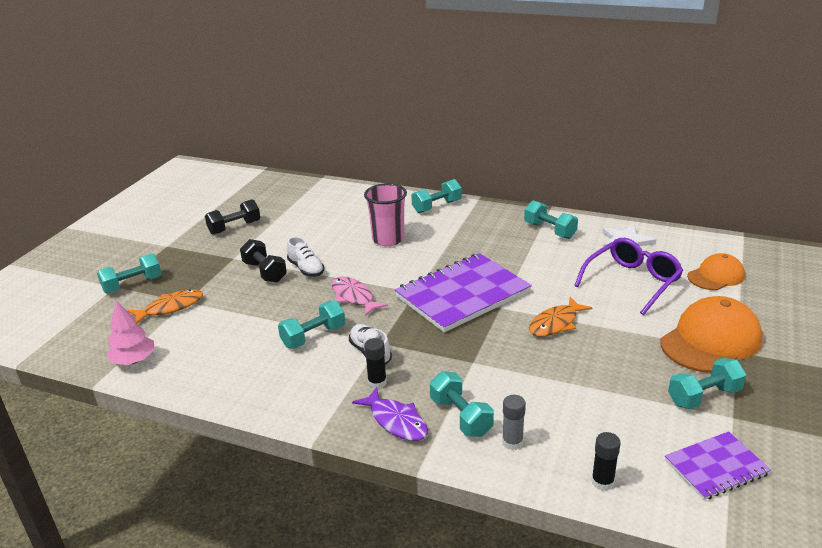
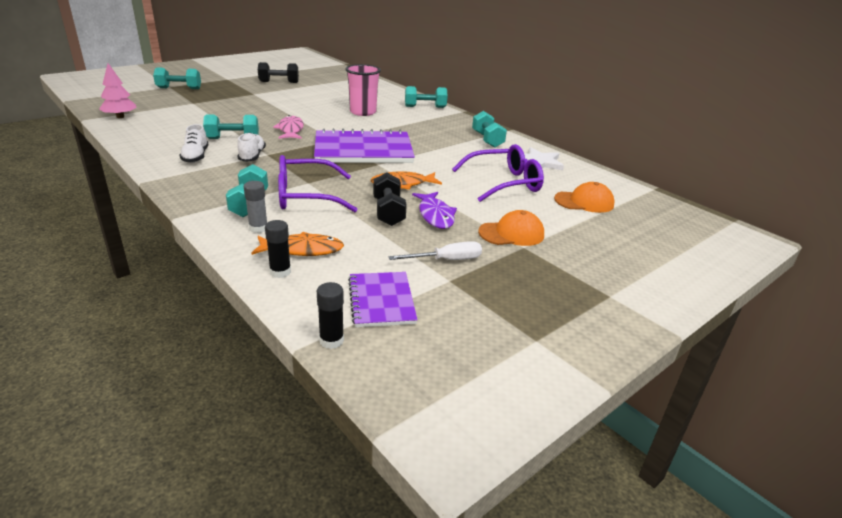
camera: 25 degrees right, 0 degrees up
orange fish [128,289,203,324] -> orange fish moved to [251,232,344,256]
black dumbbell [240,239,287,283] -> black dumbbell moved to [373,172,407,226]
white shoe [287,237,324,277] -> white shoe moved to [180,124,208,163]
purple fish [352,387,428,441] -> purple fish moved to [412,192,457,229]
black glue stick [364,338,387,389] -> black glue stick moved to [317,282,344,349]
orange cap [660,296,763,373] -> orange cap [478,210,544,246], size x0.61
purple notebook [665,431,771,500] -> purple notebook turned 75 degrees clockwise [348,272,418,327]
turquoise dumbbell [668,358,747,409] -> white screwdriver [388,241,482,260]
none -> purple glasses [278,155,357,212]

